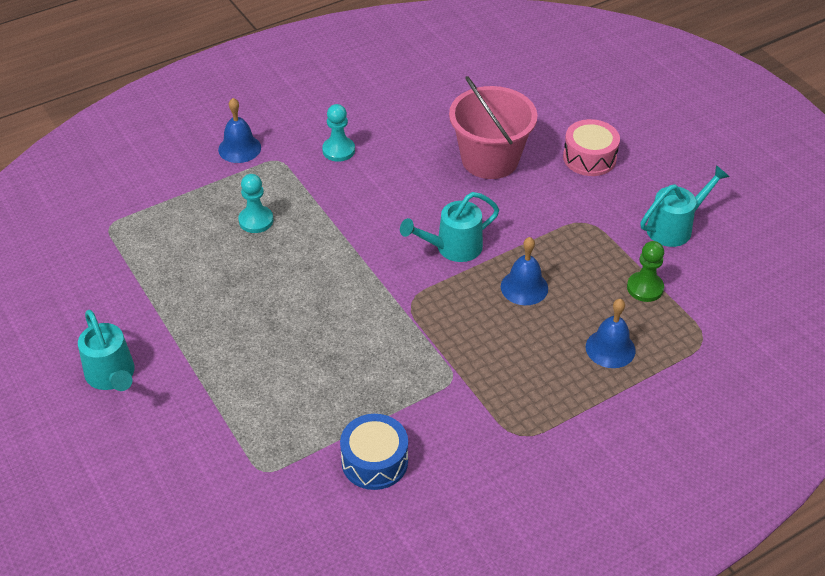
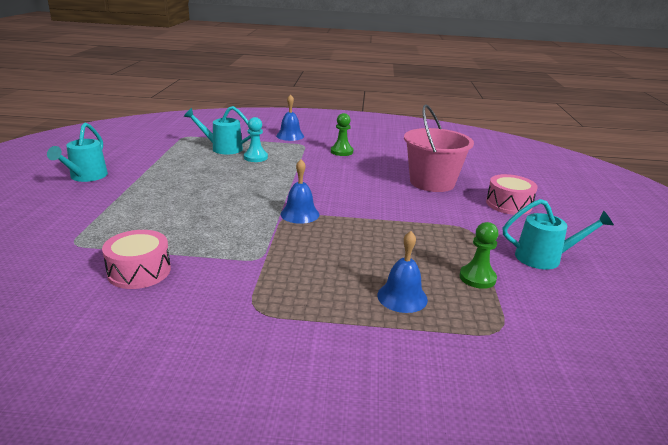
camera: 35 degrees right, 20 degrees down
turquoise pawn [322,104,355,162] -> green pawn [331,113,353,156]
blue drum [340,414,408,490] -> pink drum [102,230,171,289]
turquoise watering can [400,192,499,262] -> turquoise watering can moved to [184,106,251,154]
blue bell [501,237,548,305] -> blue bell moved to [281,159,320,224]

